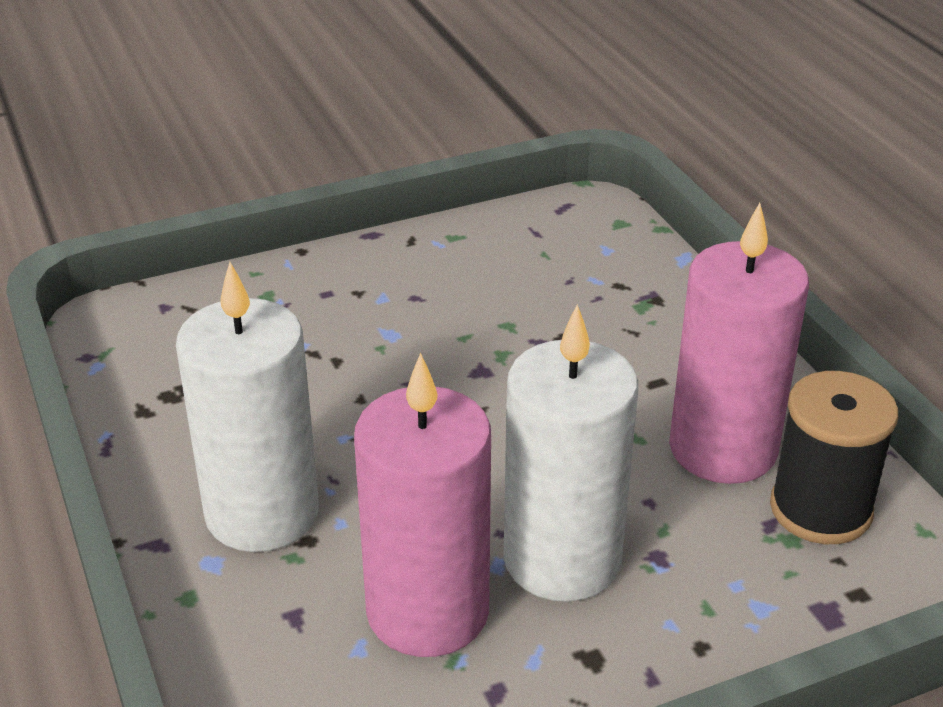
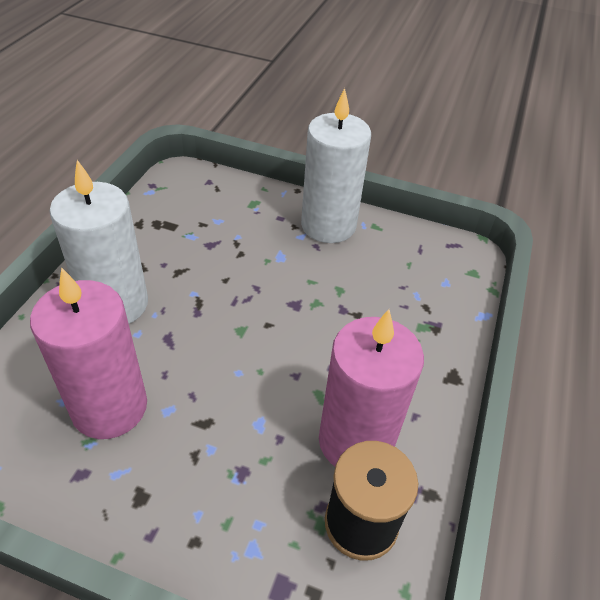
camera: 40 degrees right, 10 degrees up
white candle [503,304,638,602] -> white candle moved to [301,88,371,243]

